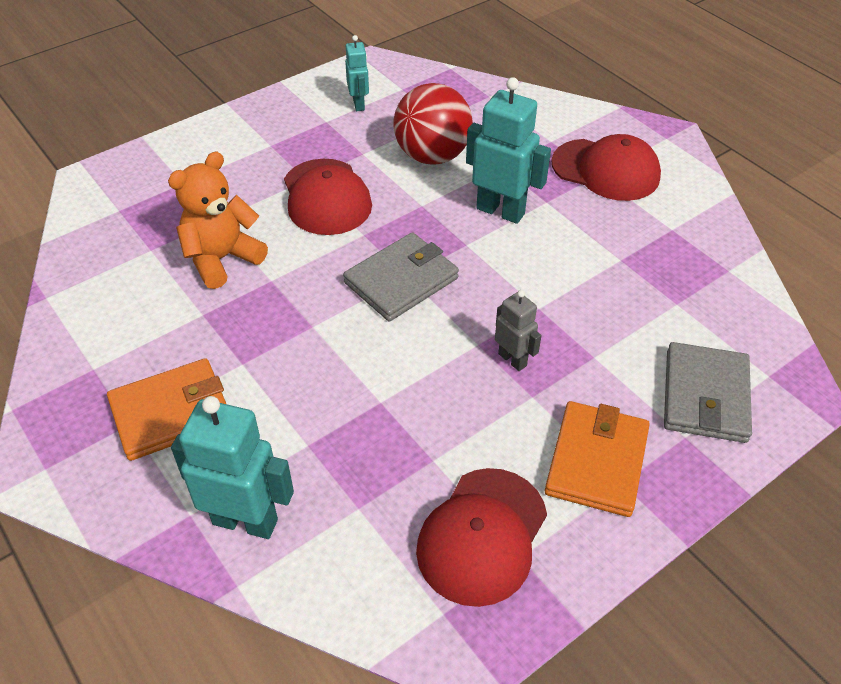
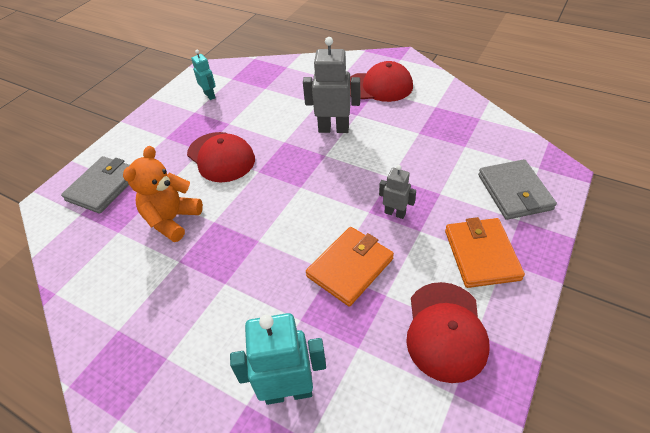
camera: 20 degrees left, 0 degrees up
orange wallet [107,358,226,461] -> orange wallet moved to [306,227,394,306]
grey wallet [343,232,459,321] -> grey wallet moved to [61,156,130,214]
red ball [393,83,473,165] -> none
turquoise robot [466,77,551,224] -> grey robot [303,37,360,133]

